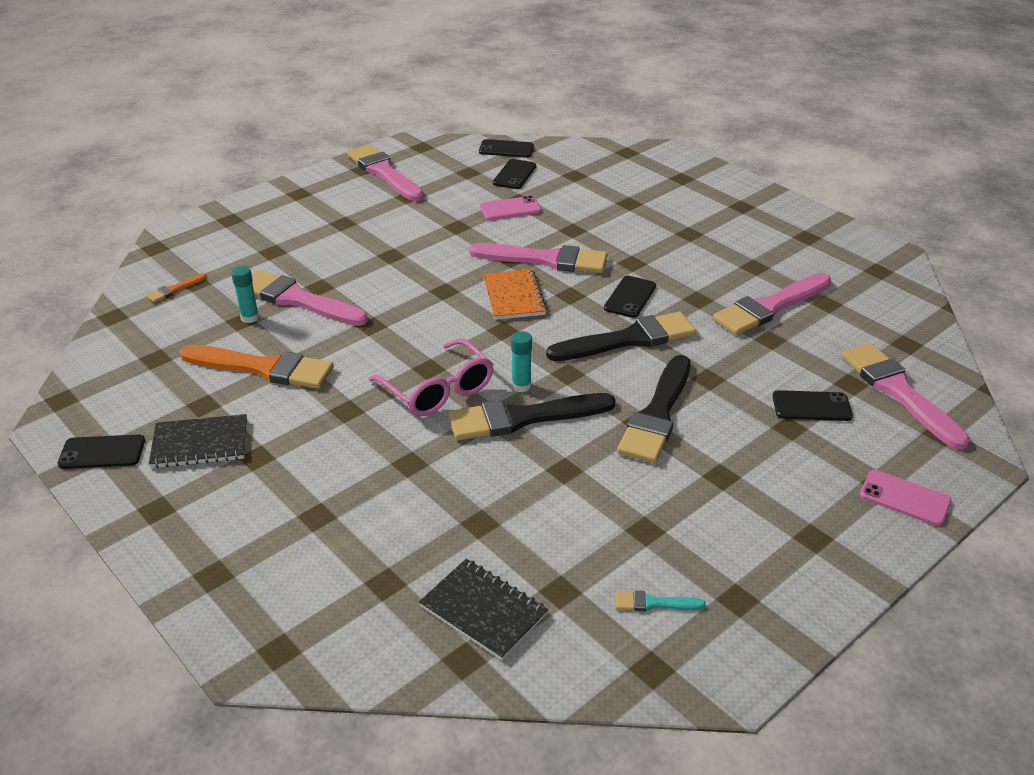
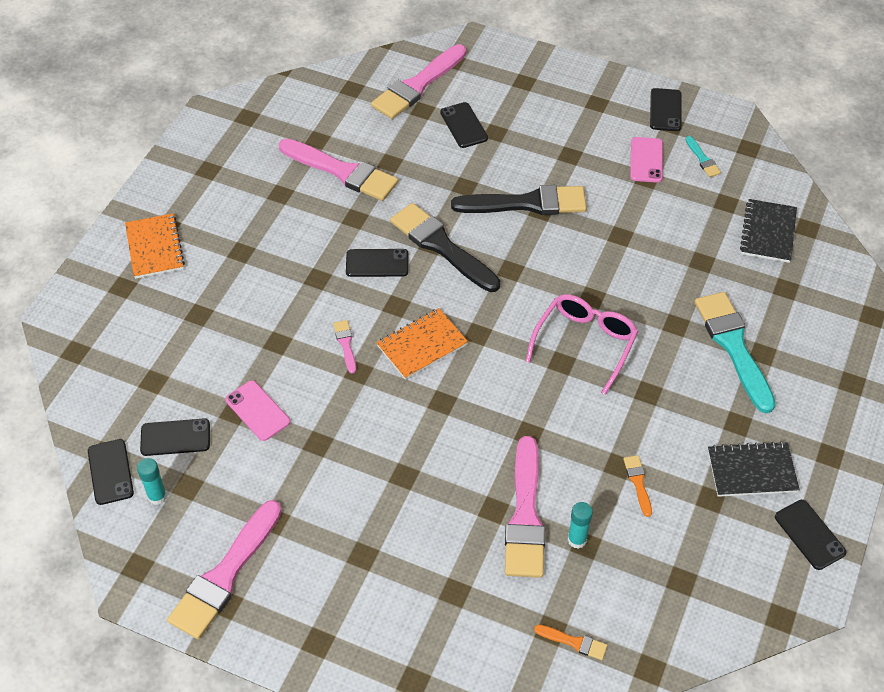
camera: 115 degrees left, 15 degrees up
black notebook [149,414,247,468] -> black notebook turned 60 degrees counterclockwise [708,441,800,497]
orange brush [180,345,334,389] -> orange brush [623,455,652,517], size x0.44
black brush [448,393,616,440] -> none
pink brush [469,243,607,273] -> pink brush [333,320,356,373], size x0.44
turquoise glue stick [511,331,532,392] -> turquoise glue stick moved to [137,458,167,505]
pink phone [860,470,951,526] -> pink phone moved to [630,137,663,183]
none -> orange notebook [125,213,185,279]
none -> black phone [650,88,682,131]
none -> turquoise brush [695,292,776,413]

